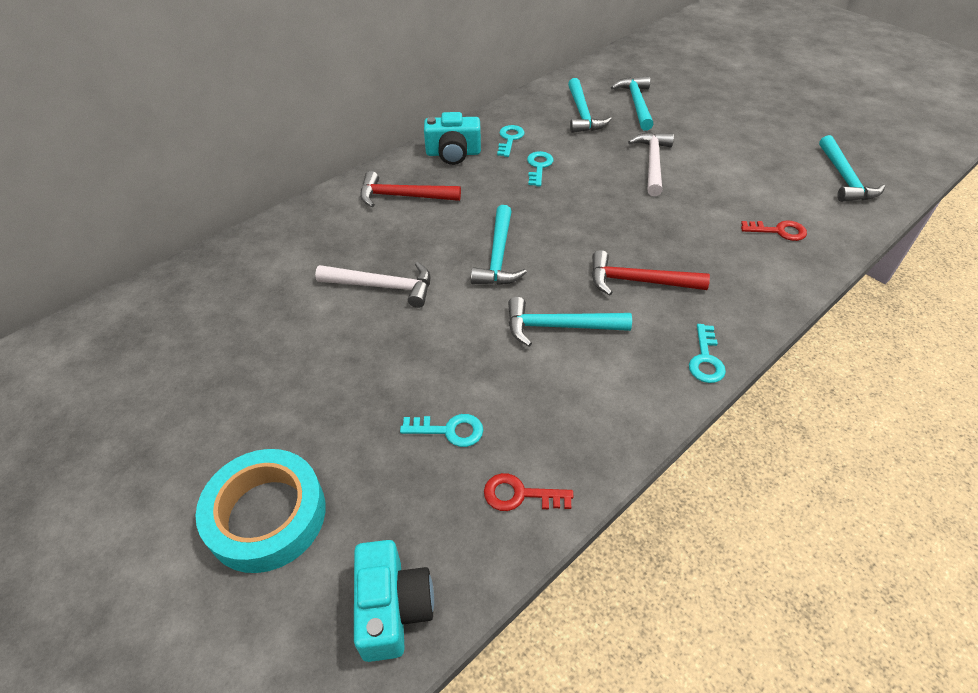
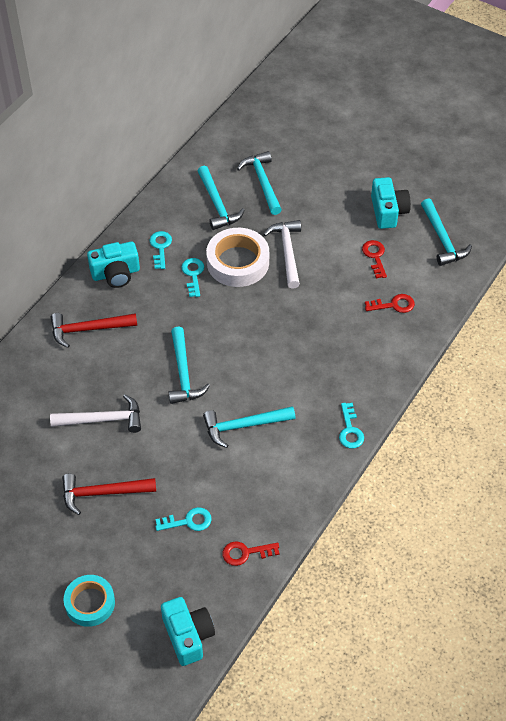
camera: 15 degrees left, 5 degrees up
turquoise tape [195,449,326,573] -> turquoise tape [64,575,115,627], size x0.66
red hammer [592,250,710,295] -> red hammer moved to [62,474,156,515]
none -> white tape [206,228,269,287]
none -> red key [362,240,387,278]
none -> turquoise camera [371,177,411,229]

